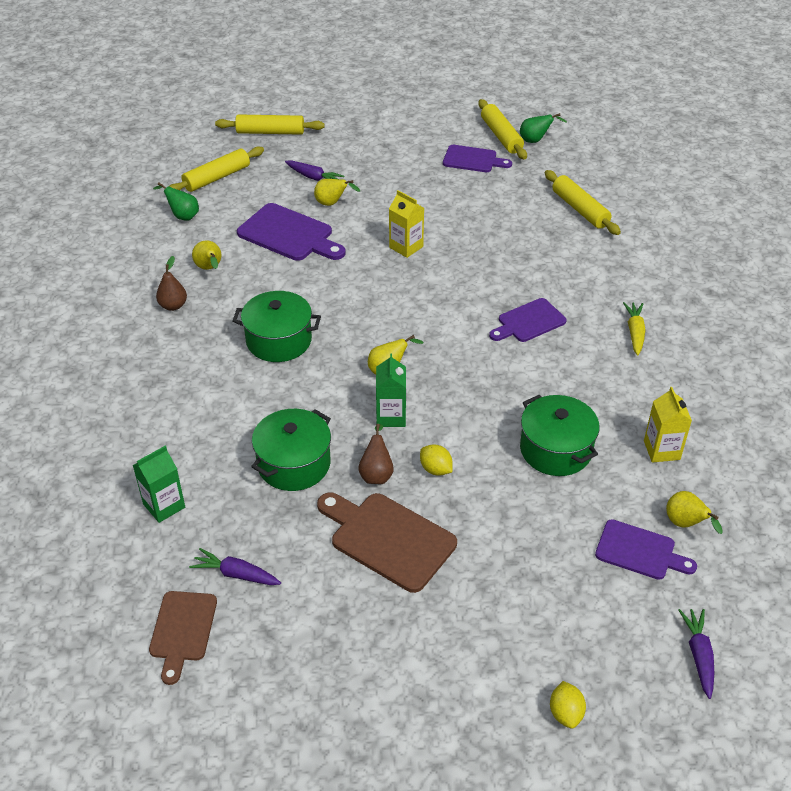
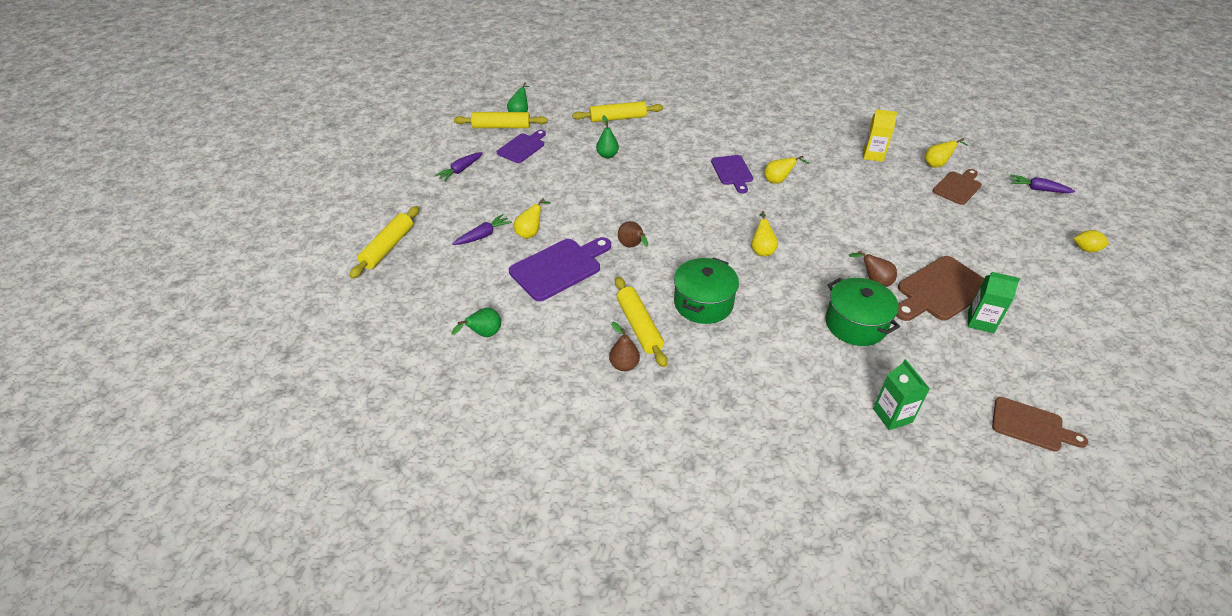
camera: 70 degrees left, 0 degrees up
yellow rolling pin [169,146,264,192] -> yellow rolling pin moved to [615,277,667,367]
purple carrot [189,548,281,585] -> purple carrot moved to [434,152,483,182]
yellow pear [192,240,221,270] -> yellow pear moved to [764,156,809,184]
green carton [376,353,406,427] -> green carton moved to [968,272,1020,333]
yellow carton [389,190,424,258] -> none
yellow lemon [420,444,453,476] -> none
green pot [520,395,599,476] -> none
purple cutting board [595,519,697,580] -> brown cutting board [932,169,982,205]
yellow carrot [623,302,645,356] -> none
none -> green pear [596,115,619,158]
none -> brown pear [618,221,648,247]

